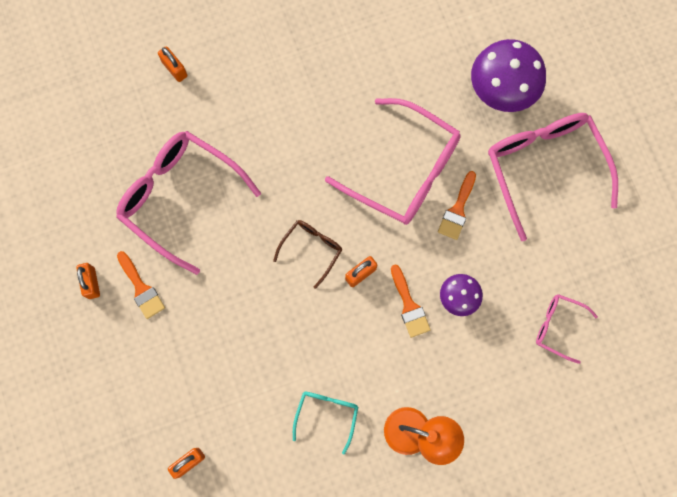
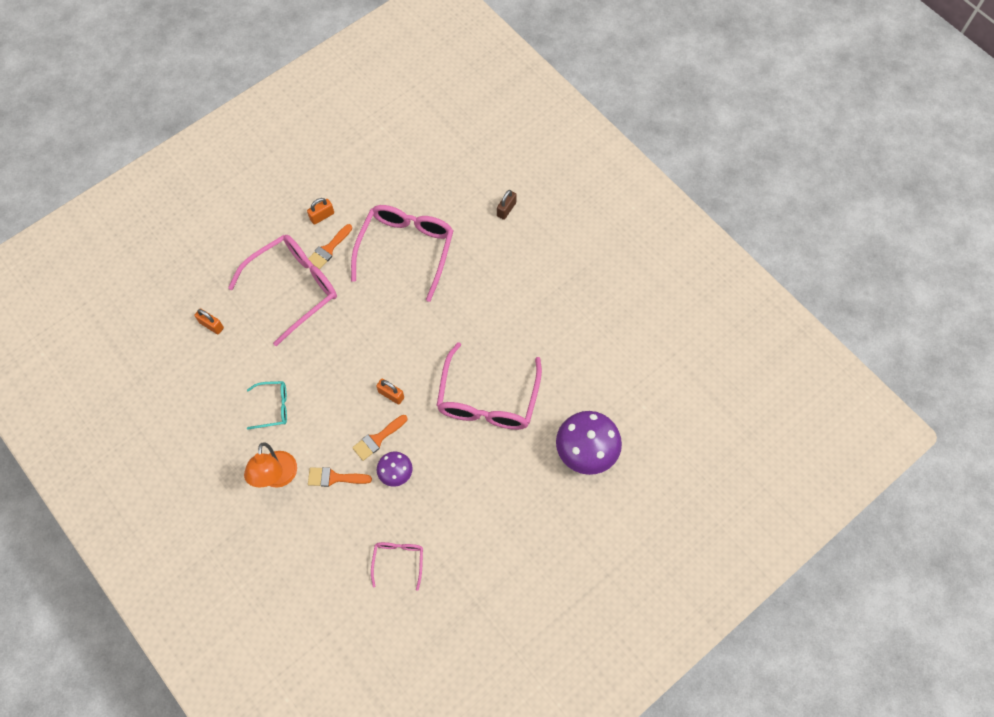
camera: 70 degrees right, 10 degrees down
orange padlock [158,46,187,82] -> brown padlock [497,190,517,220]
brown glasses [273,220,342,289] -> none
orange brush [438,171,476,240] -> orange brush moved to [308,467,372,487]
pink glasses [488,113,618,241] -> pink glasses moved to [228,235,337,346]

